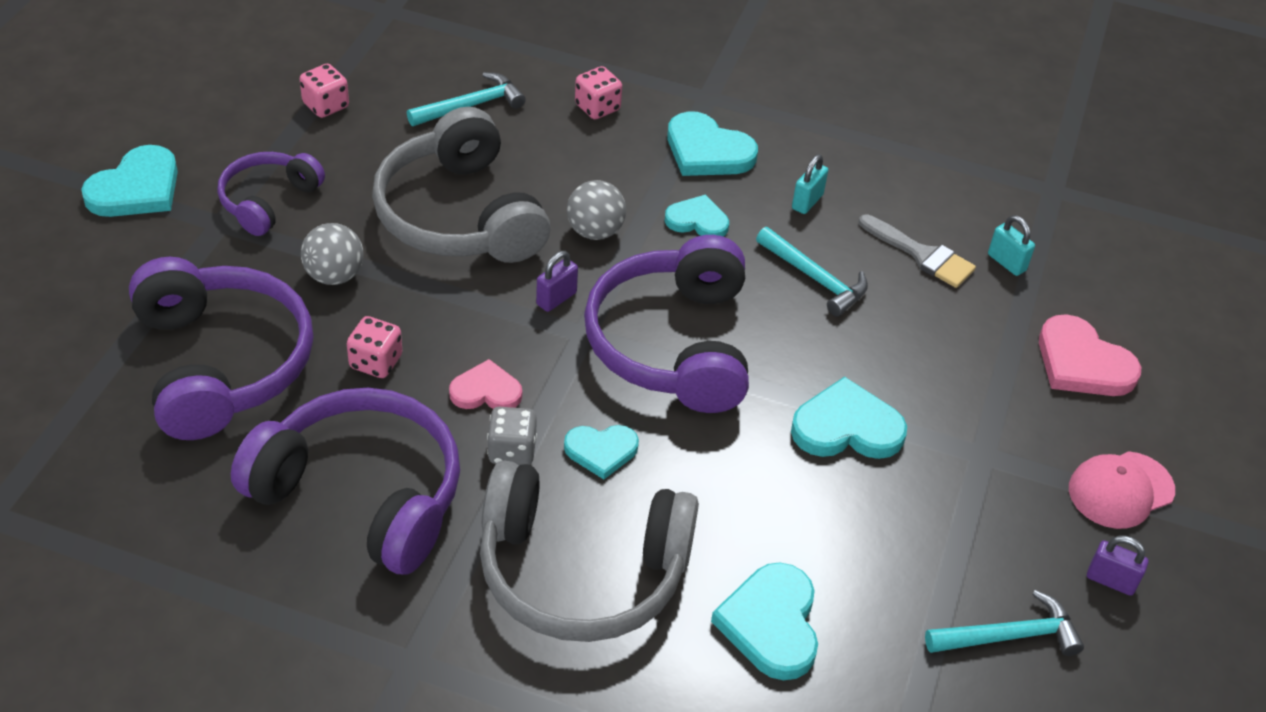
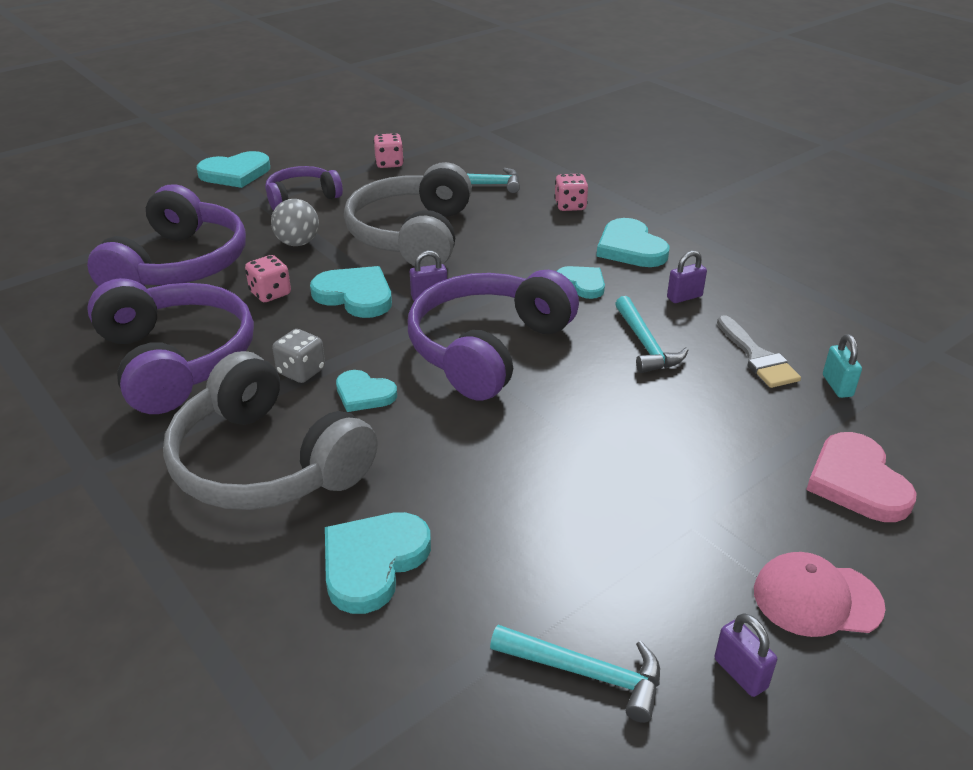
camera: 35 degrees right, 10 degrees down
pink heart [449,359,522,409] -> none
grey ball [567,180,626,240] -> none
turquoise heart [791,376,907,459] -> turquoise heart moved to [310,266,392,318]
turquoise padlock [792,154,828,214] -> purple padlock [667,251,707,303]

